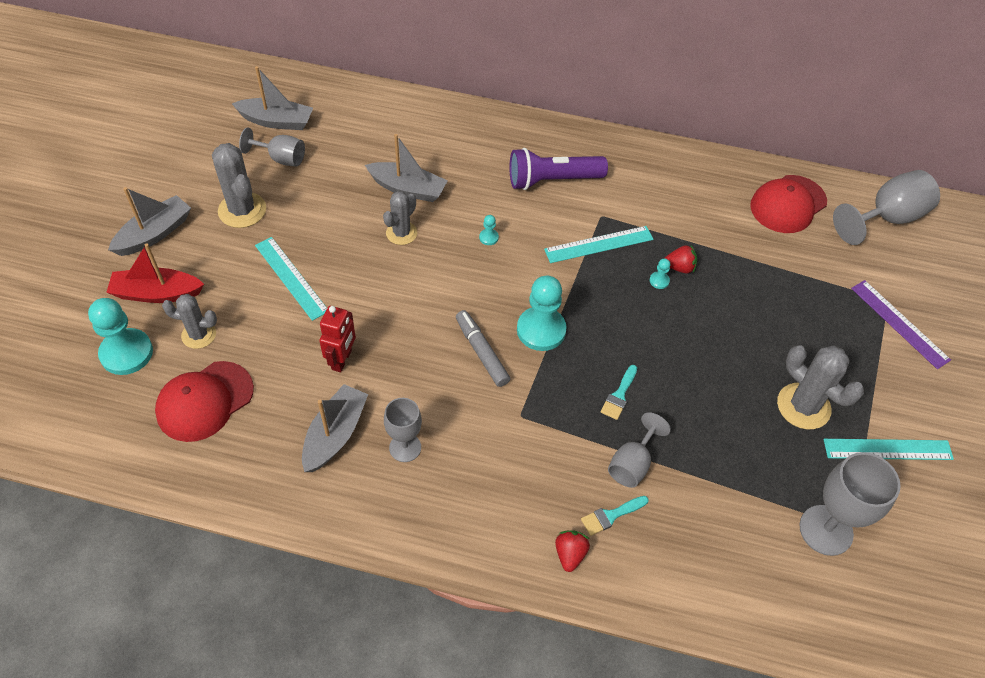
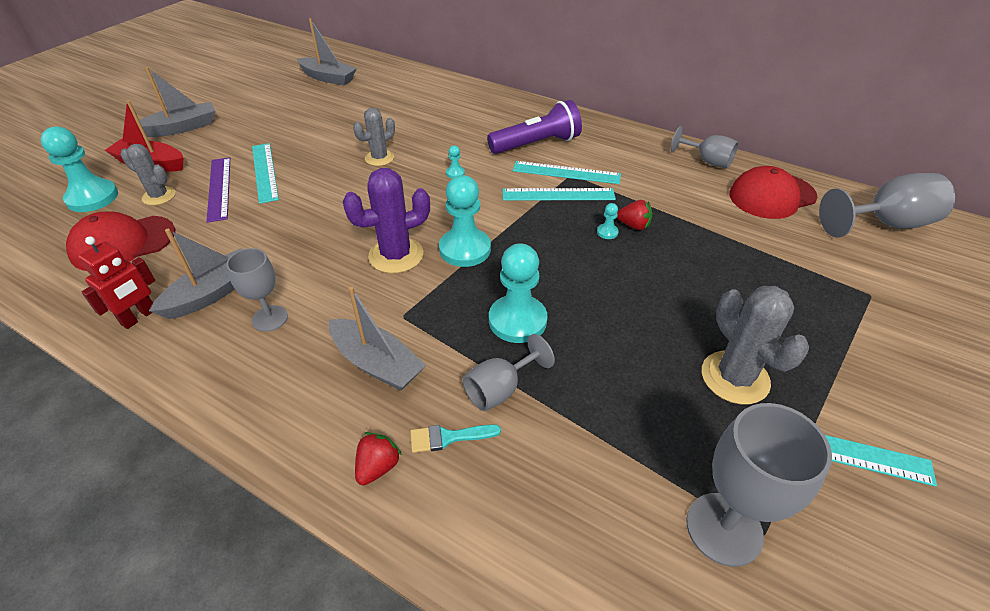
camera: 20 degrees right, 10 degrees down
grey cactus [212,143,266,228] -> none
grey goblet [239,127,305,167] -> grey goblet moved to [671,126,738,168]
red robot [319,306,356,372] -> red robot moved to [78,236,155,329]
grey boat [365,134,448,202] -> grey boat moved to [329,286,426,391]
grey marker [456,310,510,387] -> purple cactus [342,168,430,273]
purple flashlight [510,148,608,190] -> purple flashlight turned 150 degrees clockwise [487,100,582,154]
turquoise brush [601,365,637,420] -> turquoise pawn [489,243,547,343]
purple ruler [851,280,951,369] -> purple ruler moved to [206,157,230,223]
none -> turquoise ruler [513,161,621,184]

